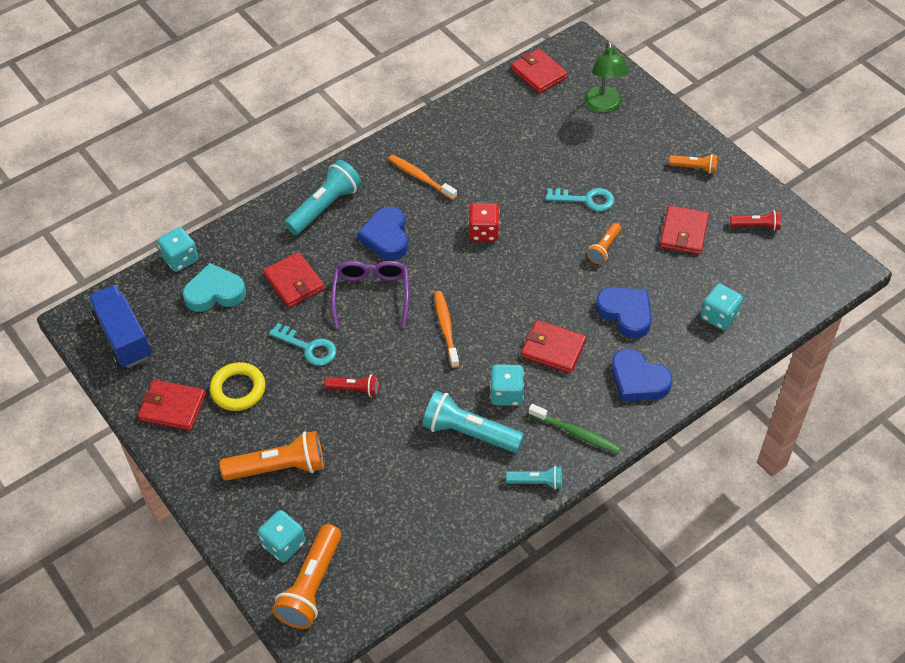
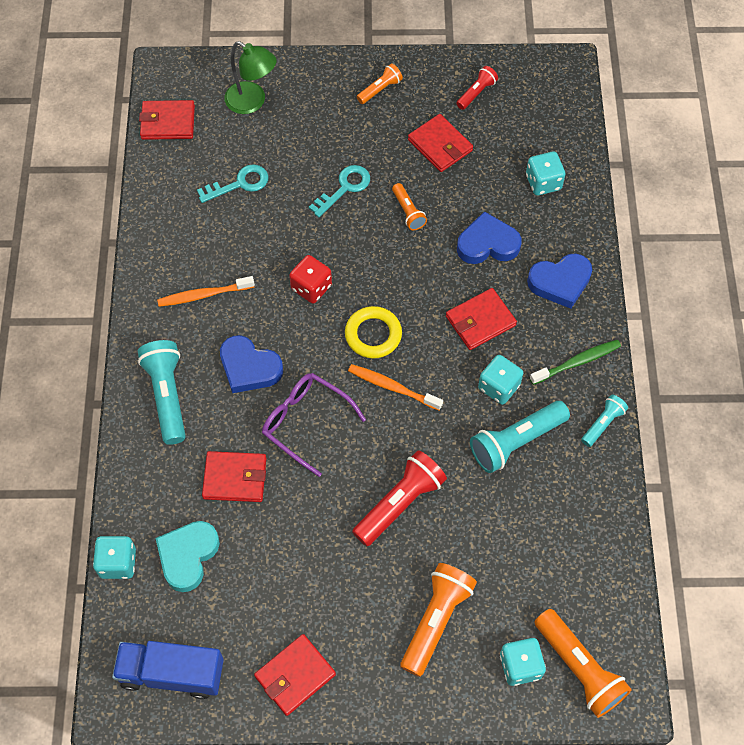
camera: 55 degrees left, 10 degrees up
yellow ring [210,362,266,411] -> yellow ring moved to [345,306,402,359]
turquoise key [269,323,337,366] -> turquoise key moved to [197,164,269,203]
red flashlight [324,374,379,397] -> red flashlight [352,450,447,546], size x1.81

